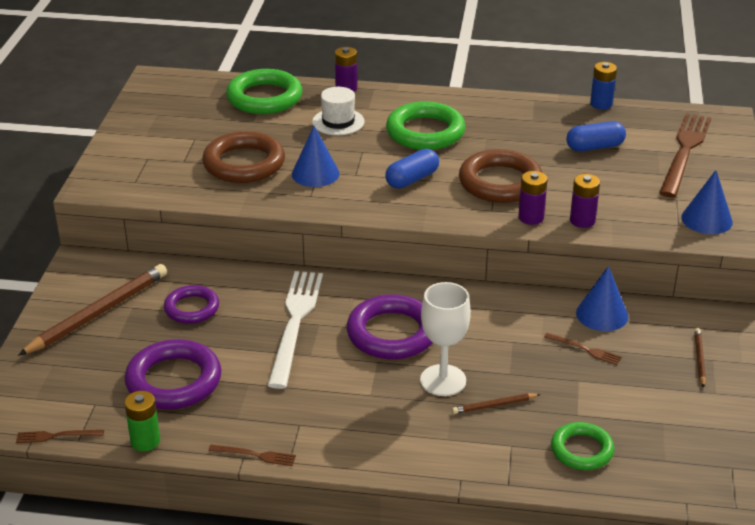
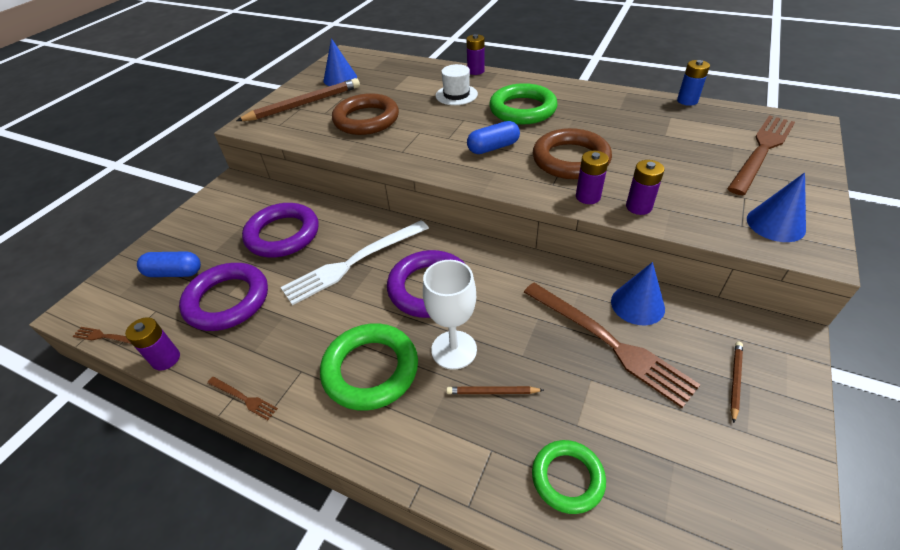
camera: 20 degrees right, 10 degrees up
brown pencil [18,264,167,356] -> brown pencil moved to [236,78,360,121]
green battery [124,391,160,452] -> purple battery [125,317,180,370]
purple ring [164,285,219,324] -> purple ring [242,203,319,257], size x1.62
green ring [226,69,302,114] -> green ring moved to [320,324,418,411]
white fork [267,271,323,389] -> white fork turned 150 degrees counterclockwise [281,220,429,305]
blue cone [292,126,340,187] -> blue cone moved to [323,38,357,86]
brown fork [544,333,622,365] -> brown fork [524,283,701,408], size x2.33
blue capsule [566,121,626,151] -> blue capsule moved to [137,252,201,277]

